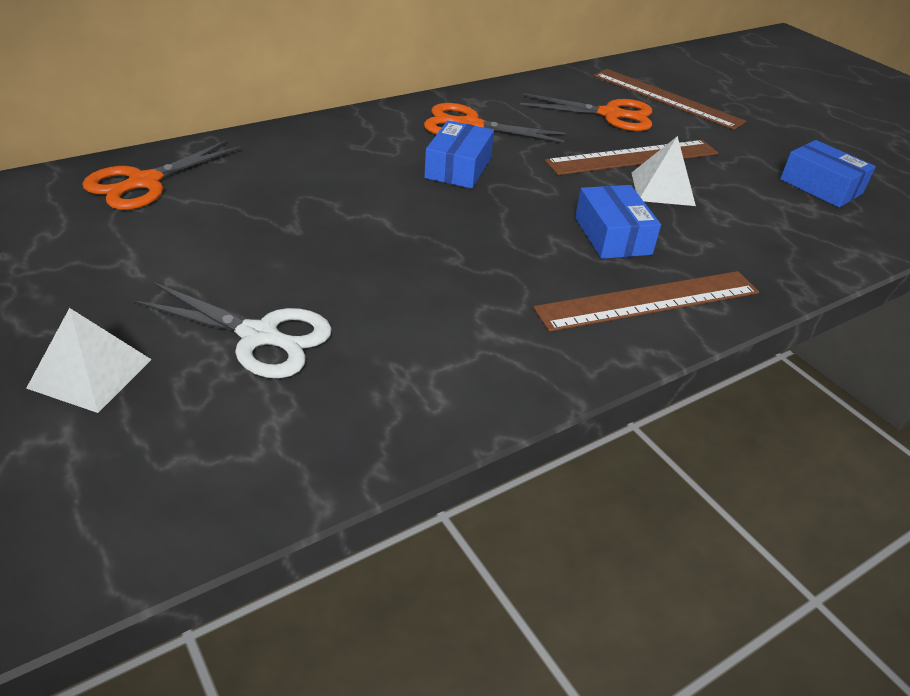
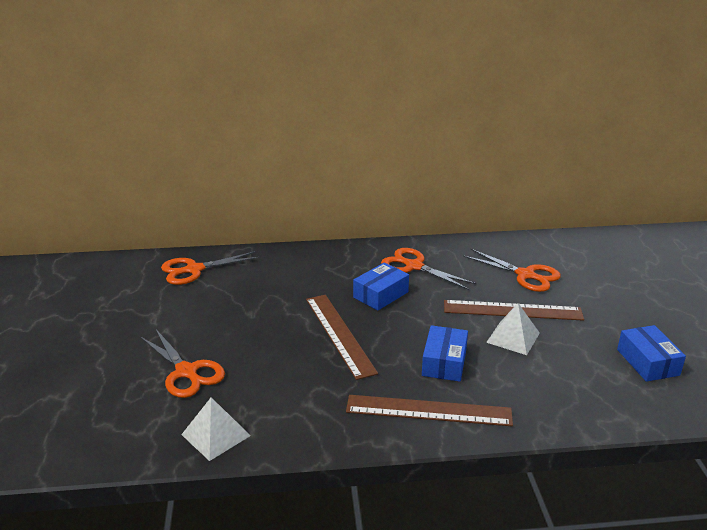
camera: 30 degrees right, 10 degrees down
white pyramid [26,308,152,413] -> white pyramid moved to [181,397,251,461]
white scissors [131,282,332,378] -> orange scissors [140,328,225,398]
brown ruler [594,69,746,130] -> brown ruler moved to [306,295,378,380]

